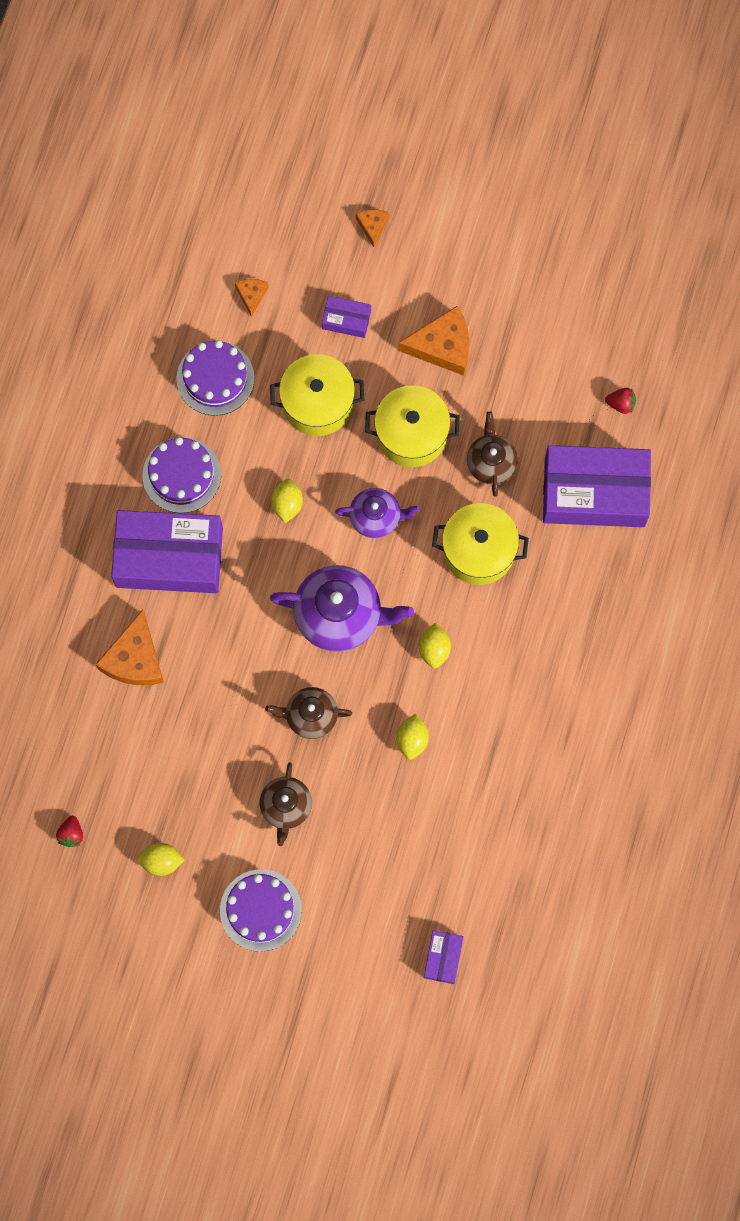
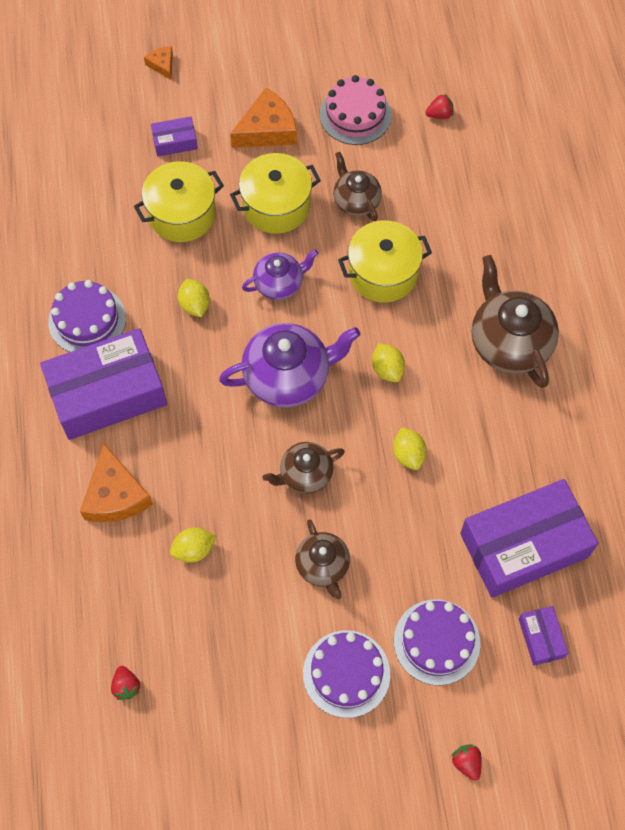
camera: 25 degrees left, 10 degrees down
yellow lemon [137,843,185,876] -> yellow lemon moved to [170,528,217,563]
purple cake [176,340,254,416] -> purple cake moved to [394,599,480,685]
orange cheese [235,279,268,317] -> none
purple box [543,445,651,527] -> purple box moved to [460,479,598,598]
none -> pink cake [320,75,392,145]
none -> red strawberry [451,744,482,781]
none -> brown teapot [471,255,559,388]

